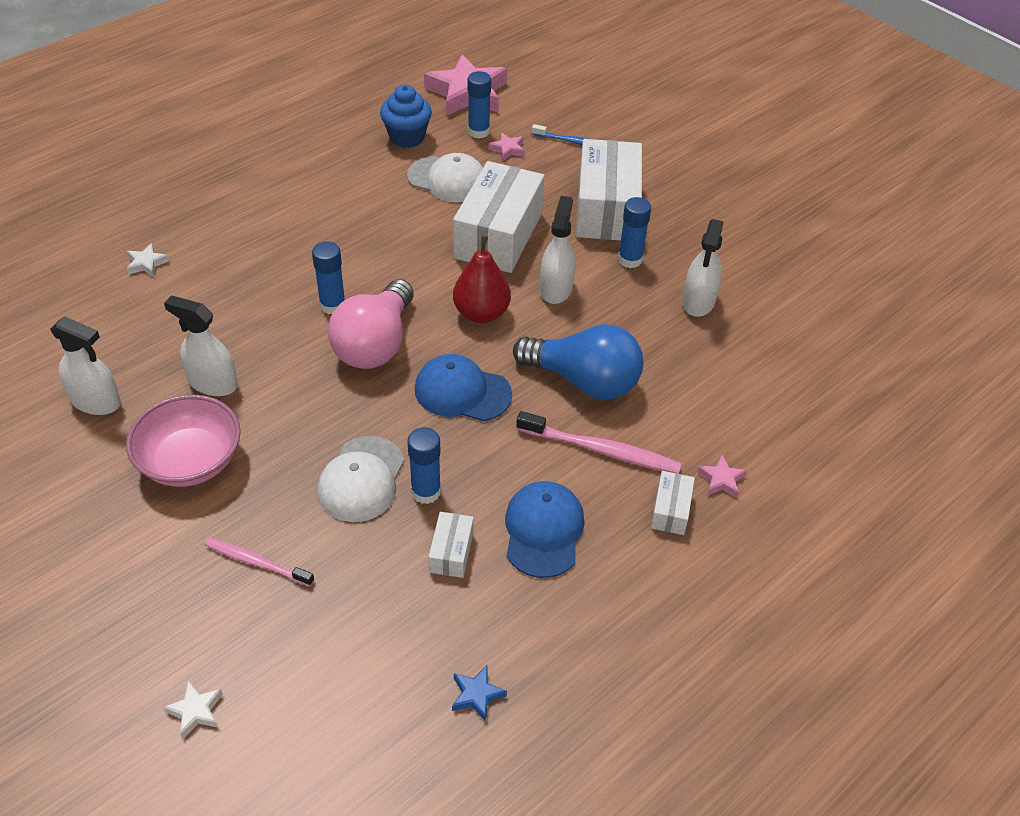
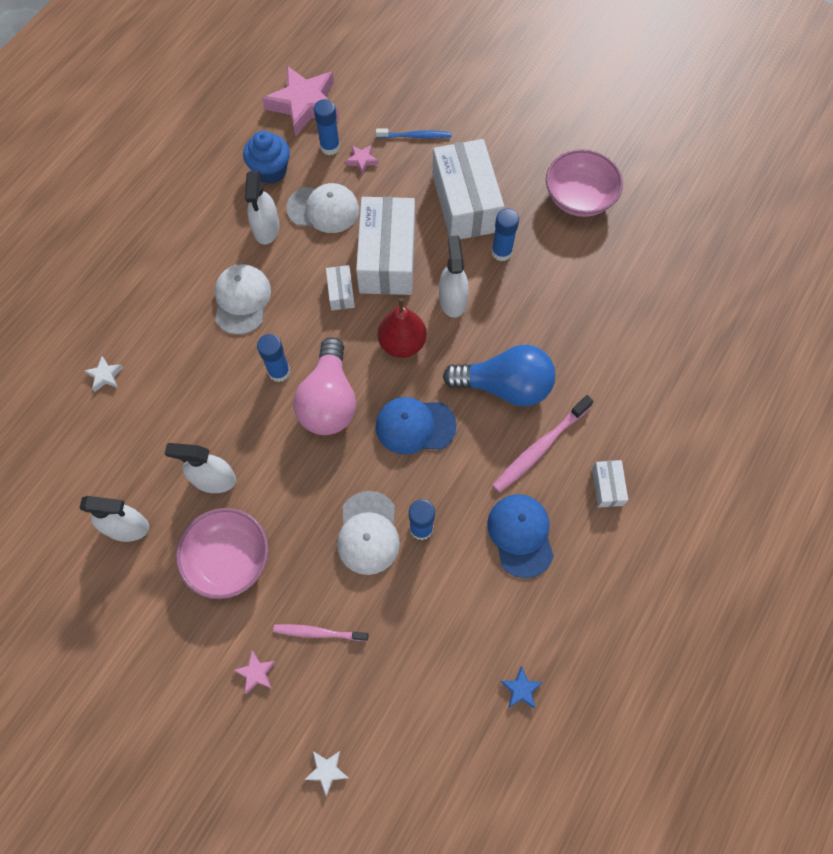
camera: 15 degrees left, 20 degrees up
white box [429,512,474,578] -> white box moved to [326,265,355,310]
pink toothbrush [516,411,682,474] -> pink toothbrush turned 135 degrees clockwise [492,395,594,493]
white spray bottle [682,219,724,317] -> white spray bottle moved to [245,171,279,245]
pink star [697,455,747,498] -> pink star moved to [233,651,276,694]
none -> white cap [215,264,271,335]
none -> pink bowl [546,149,623,217]

